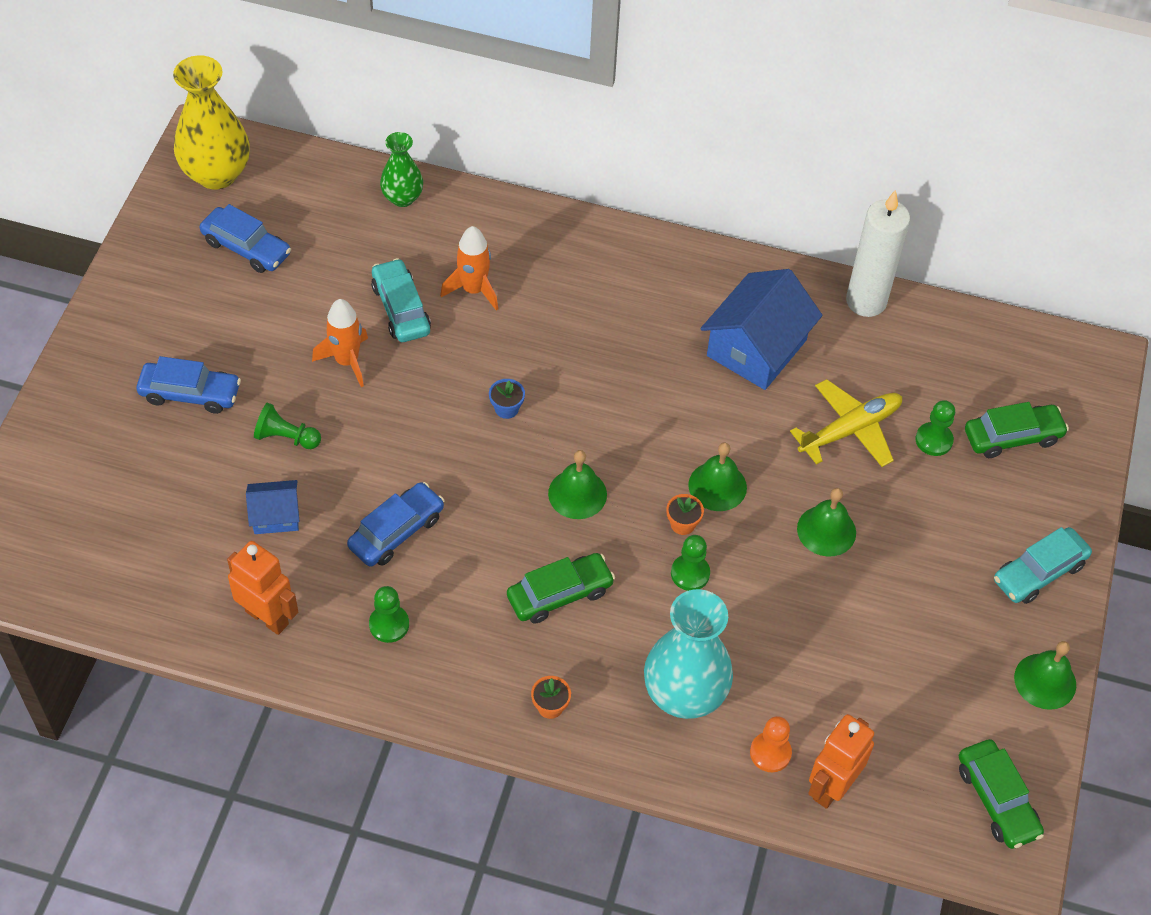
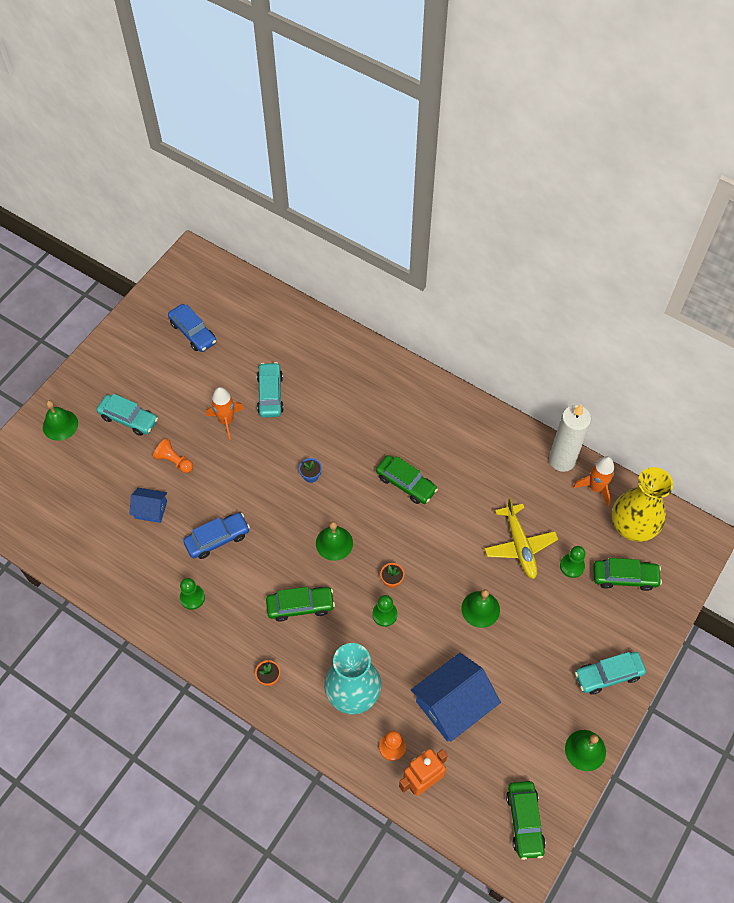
camera: 20 degrees right, 5 degrees up
blue car [137,356,241,414] -> turquoise car [97,394,158,436]
yellow vase [173,55,250,189] -> yellow vase moved to [612,467,673,542]
orange robot [227,541,298,635] -> none
green pawn [254,403,321,449] -> orange pawn [153,438,193,473]
green vase [380,132,423,207] -> none
orange rocket [440,226,498,311] -> orange rocket moved to [573,456,615,507]
green bell [688,442,747,511] -> green bell moved to [43,400,78,441]
blue house [701,269,823,390] -> blue house moved to [411,653,501,742]
yellow plane [790,379,902,467] -> yellow plane turned 90 degrees clockwise [484,497,558,579]
none -> green car [376,455,438,504]

